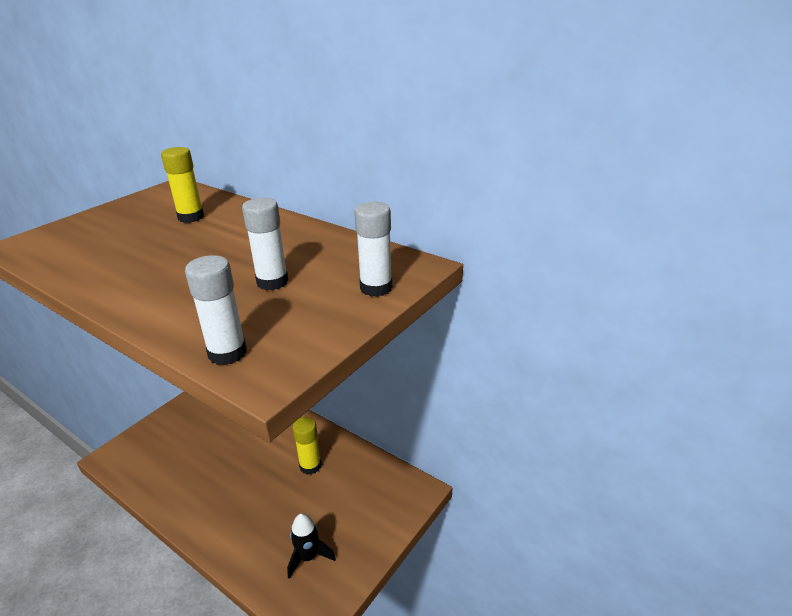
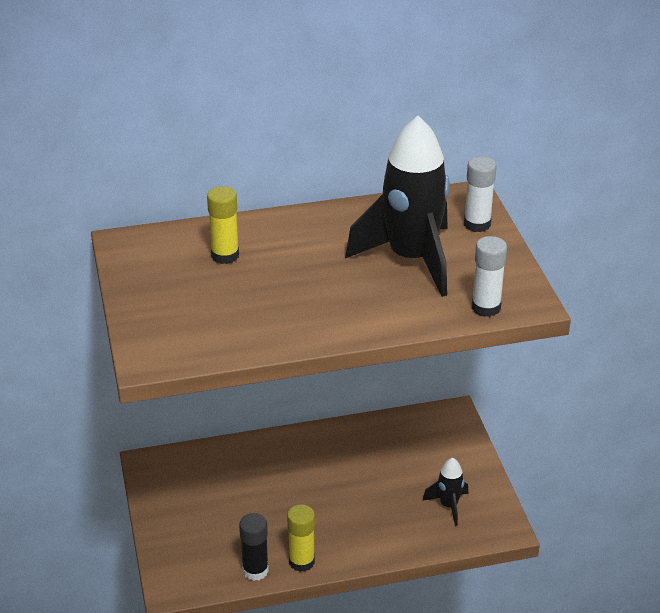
camera: 50 degrees left, 5 degrees up
white glue stick [242,198,289,290] -> black rocket [345,116,450,297]
yellow glue stick [292,417,321,475] -> yellow glue stick moved to [287,504,315,572]
none -> black glue stick [239,513,269,581]

